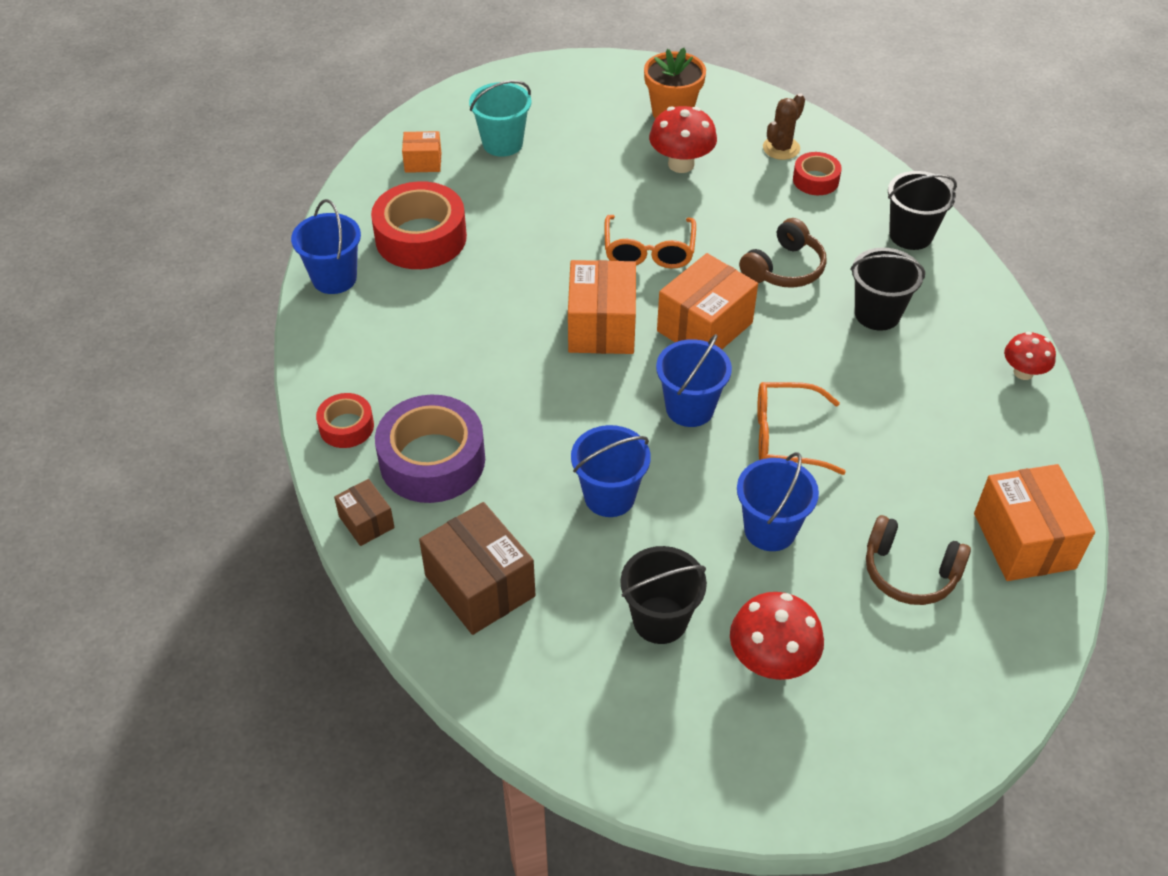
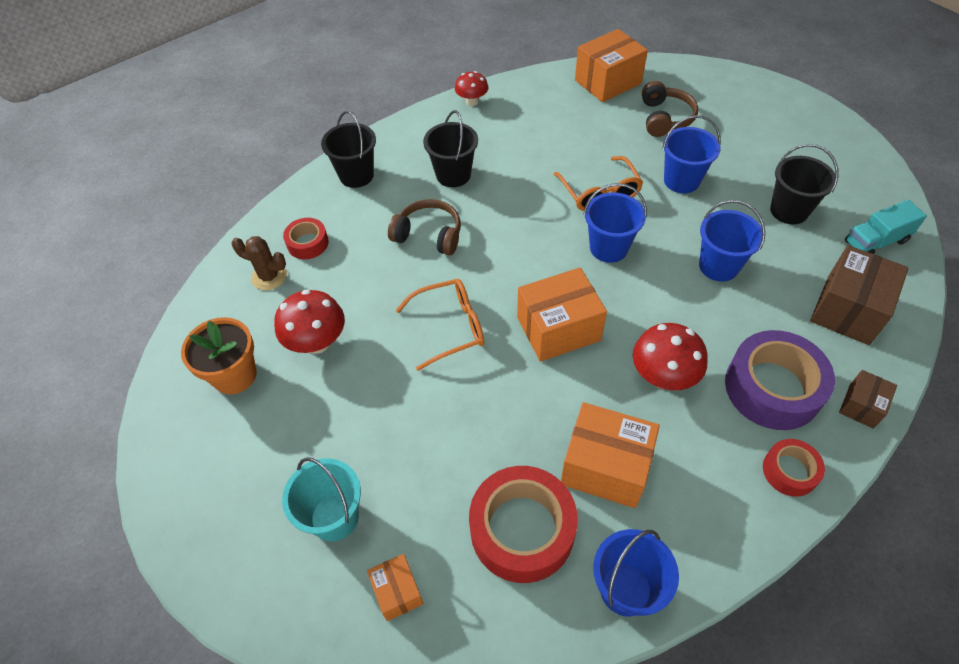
camera: 110 degrees left, 5 degrees up
orange box [657,253,758,349] -> orange box moved to [561,402,660,508]
red mushroom [730,592,824,680] -> red mushroom moved to [633,323,708,390]
none -> turquoise truck [845,200,927,254]

